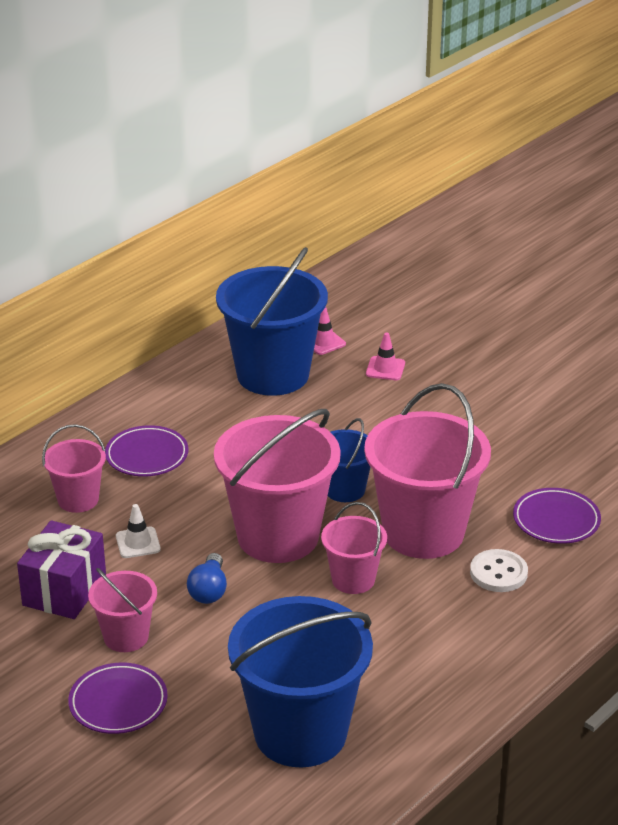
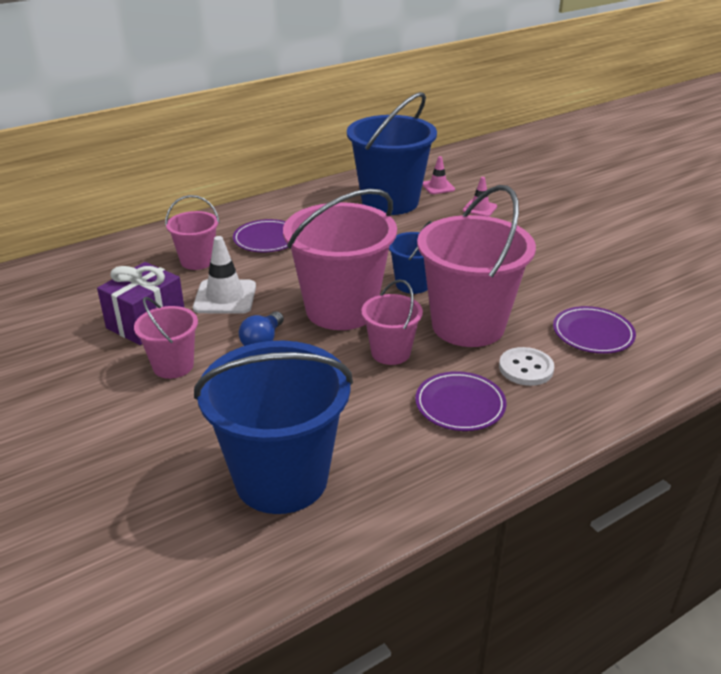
camera: 15 degrees right, 0 degrees up
purple plate [68,663,167,734] -> purple plate moved to [415,371,506,431]
white traffic cone [116,504,161,558] -> white traffic cone [193,236,256,314], size x1.67

